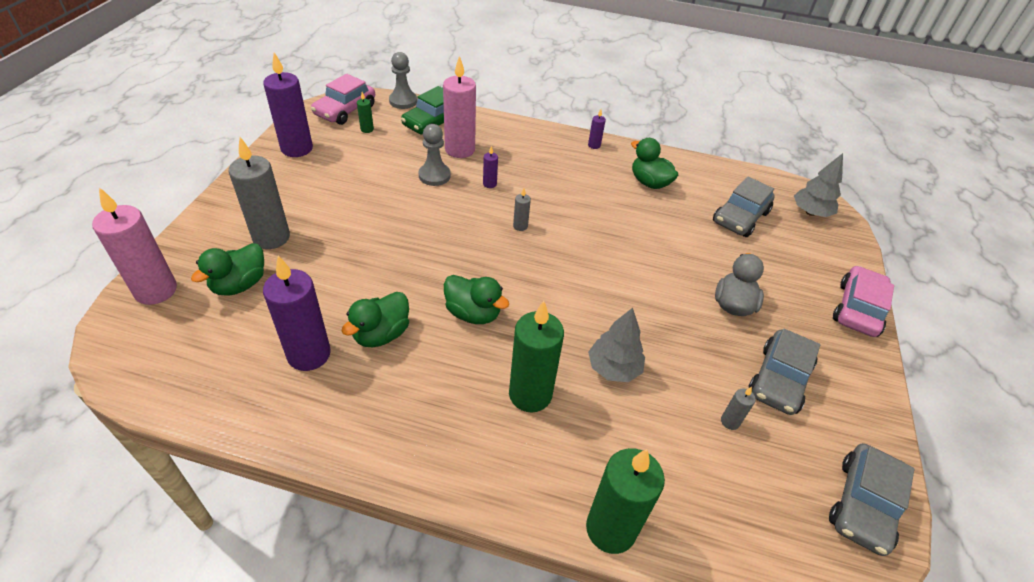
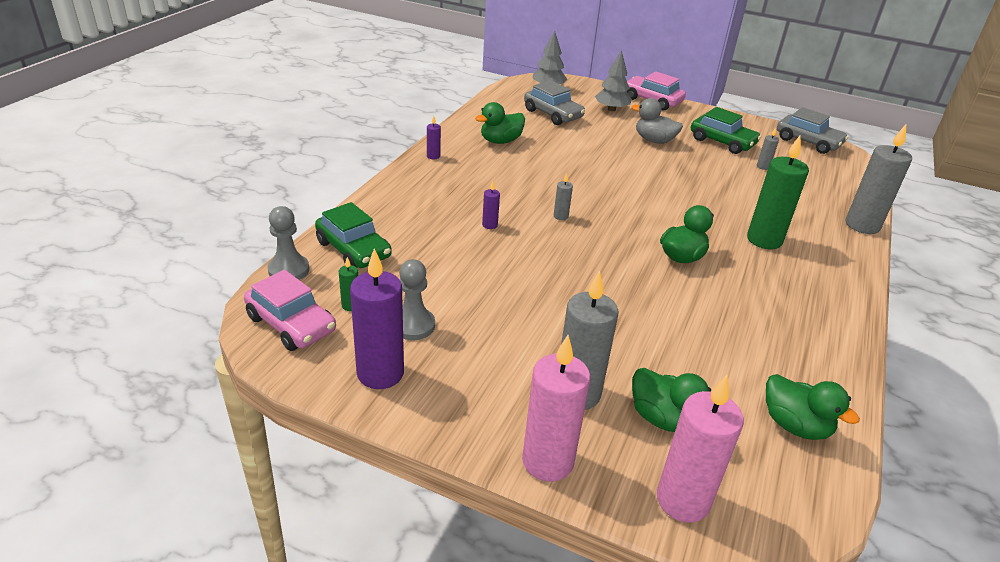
camera: 80 degrees left, 10 degrees down
purple candle [263,255,331,371] -> none
green duck [341,292,409,347] -> green duck moved to [766,374,860,440]
grey pawn [419,124,451,186] -> grey pawn moved to [399,259,435,340]
pink candle [443,56,476,158] -> pink candle moved to [522,335,591,482]
green candle [586,448,665,554] -> grey candle [846,125,912,234]
grey tree [588,308,645,382] -> grey tree moved to [595,50,631,111]
grey car [749,328,820,415] -> green car [691,107,761,154]

